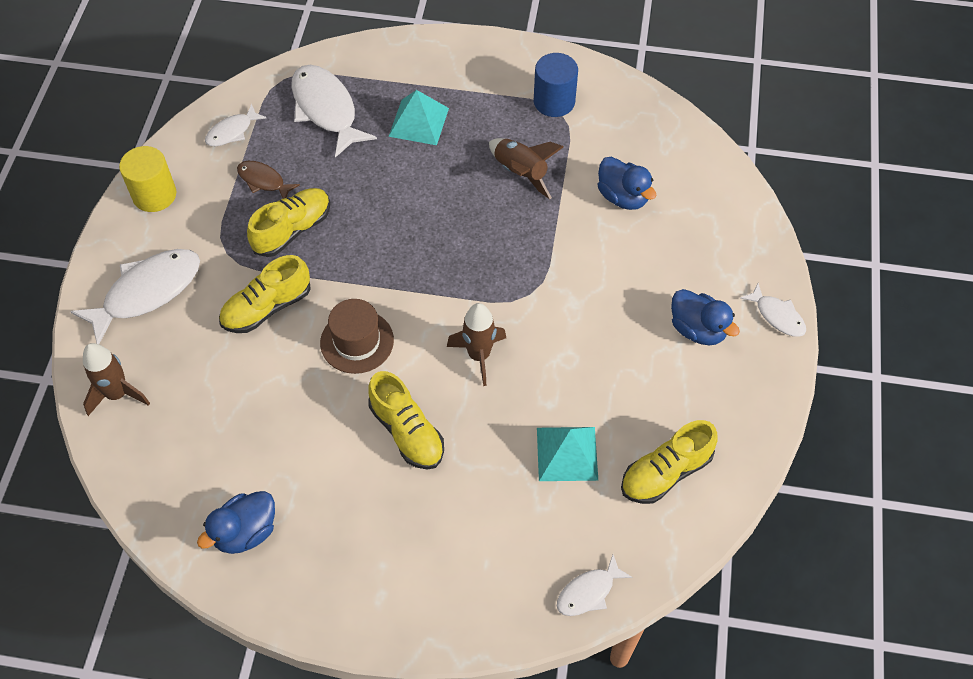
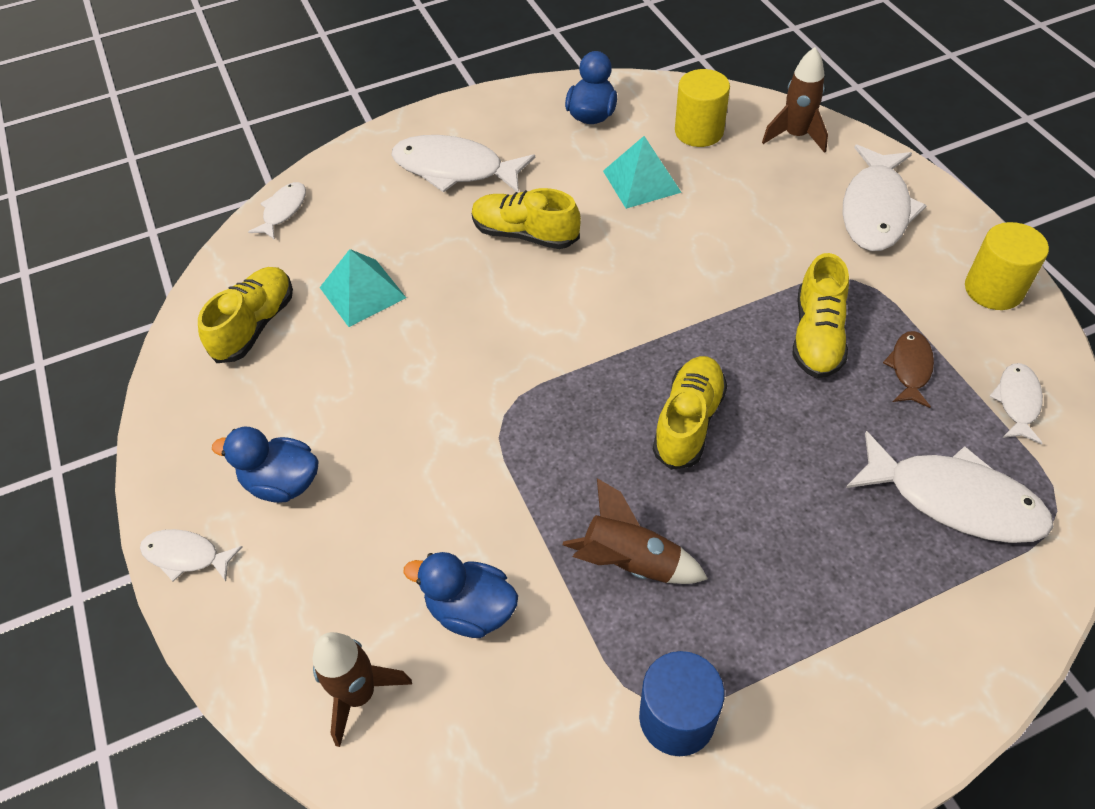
camera: 150 degrees right, 5 degrees down
yellow shoe [219,255,311,333] -> yellow shoe moved to [653,356,727,470]
brown fish [237,161,300,199] -> brown fish turned 75 degrees counterclockwise [883,331,934,408]
brown hat [320,299,394,374] -> none
turquoise pyramid [388,90,449,145] -> turquoise pyramid moved to [603,136,682,209]
brown rocket [447,303,506,386] -> brown rocket moved to [313,632,412,747]
none -> white fish [391,135,535,193]
none -> yellow cylinder [675,69,730,147]

